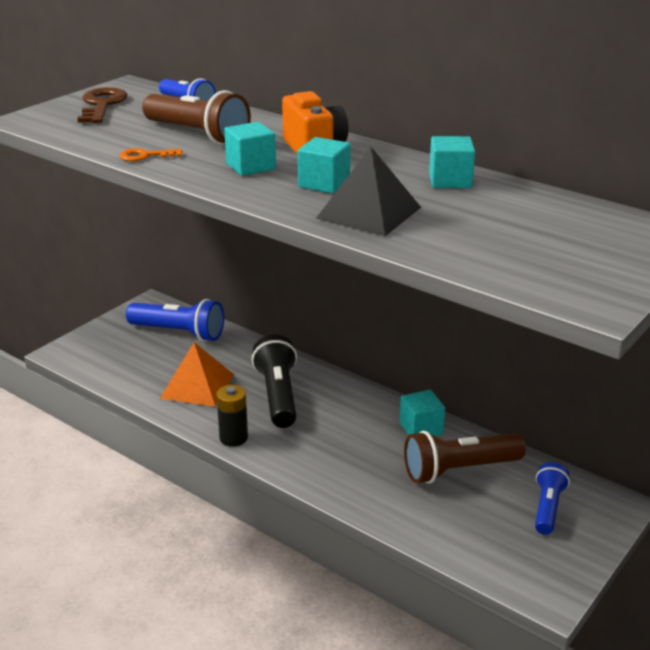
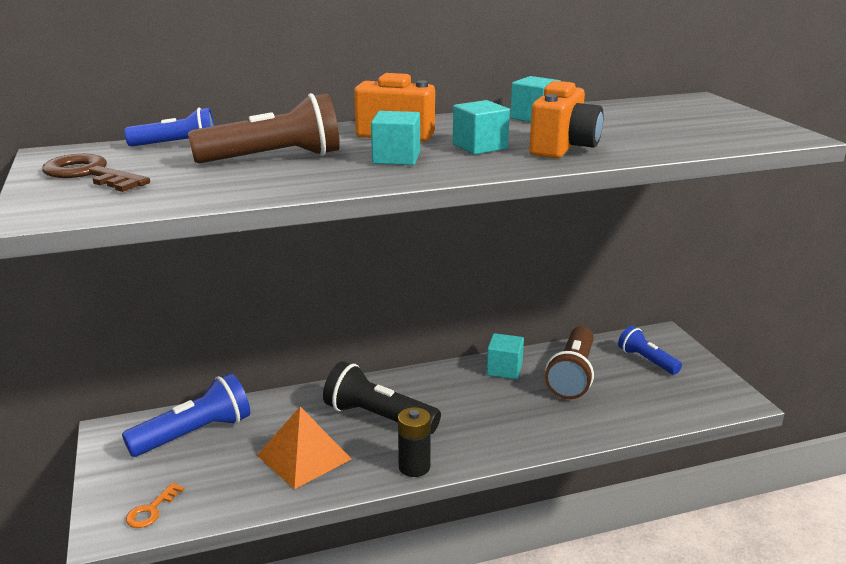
camera: 55 degrees left, 5 degrees down
orange key [120,148,183,161] -> orange key moved to [126,483,184,528]
black pyramid [316,147,421,236] -> orange camera [529,81,604,158]

